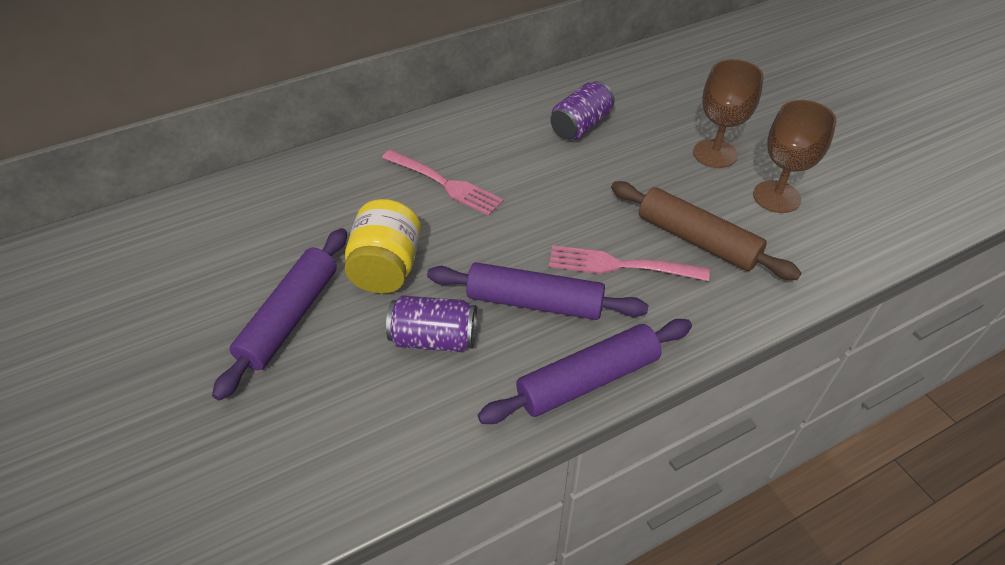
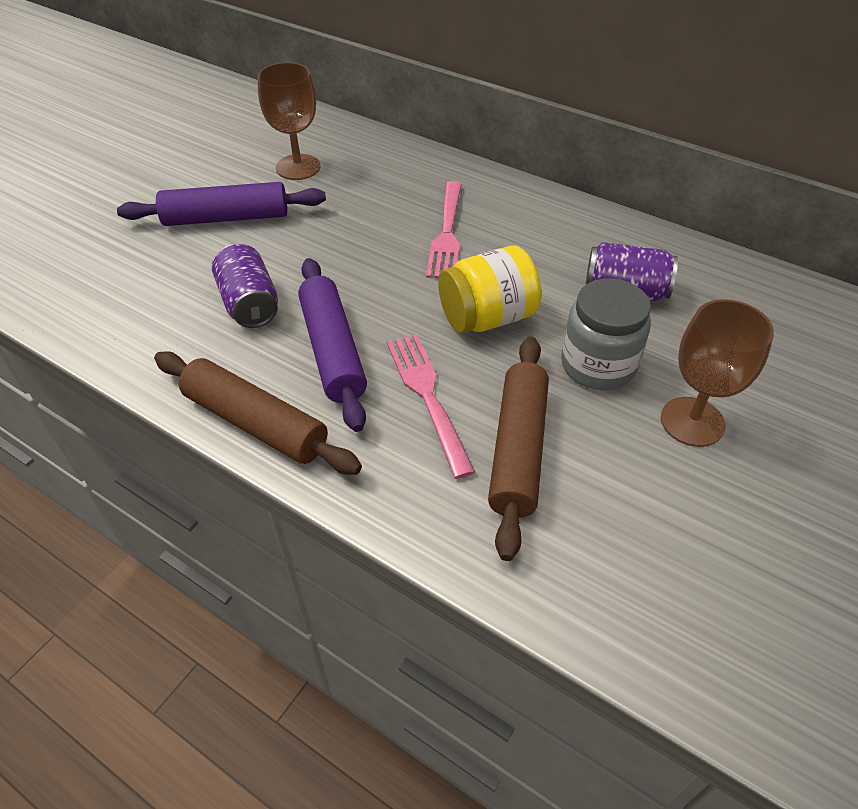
camera: 60 degrees right, 0 degrees up
yellow jar [345,199,421,294] -> yellow jar moved to [438,246,541,333]
purple rolling pin [478,319,692,424] -> brown rolling pin [154,351,362,475]
brown goblet [753,100,837,213] -> brown goblet moved to [257,62,321,180]
none -> grey jar [561,278,651,390]

